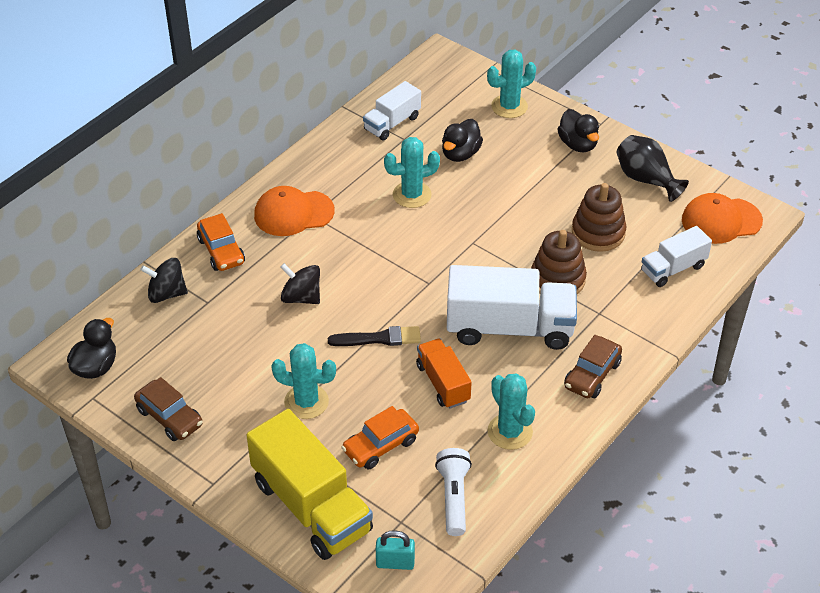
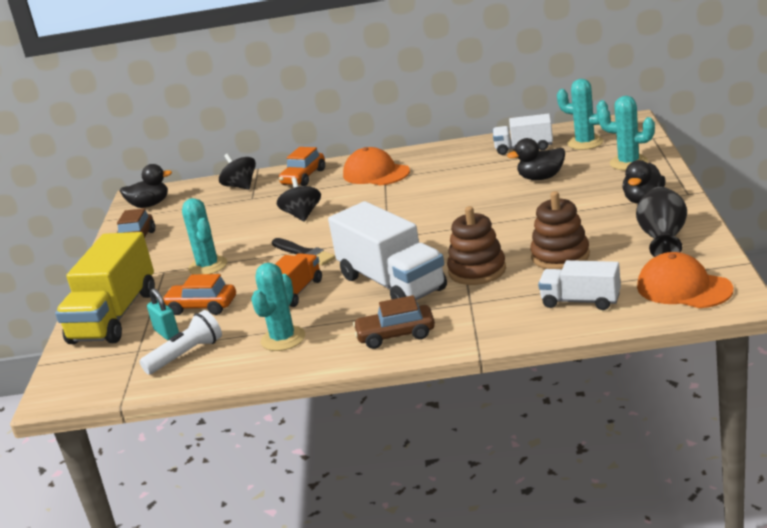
camera: 55 degrees right, 20 degrees down
turquoise padlock [376,530,415,570] -> turquoise padlock moved to [147,288,179,340]
turquoise cactus [384,137,440,208] -> turquoise cactus moved to [557,79,608,150]

